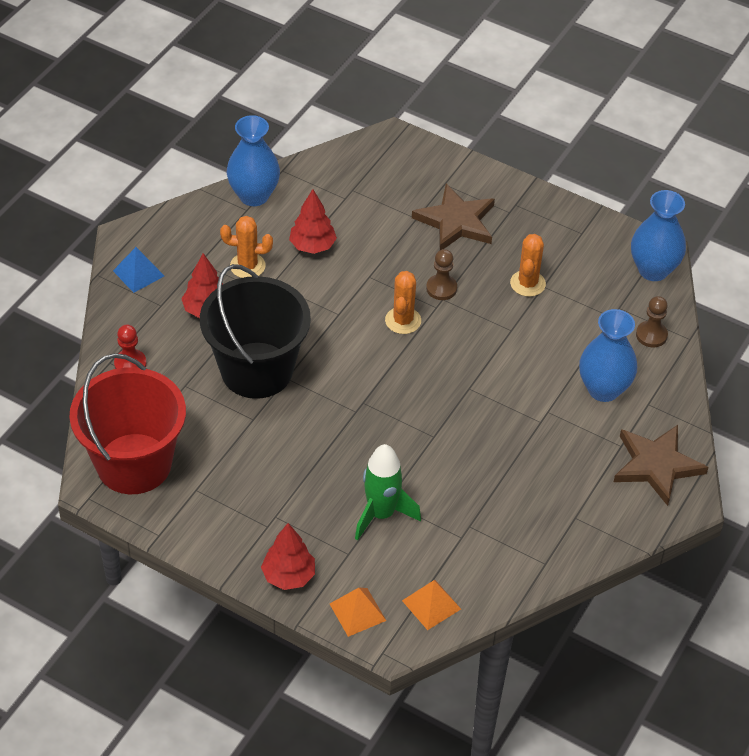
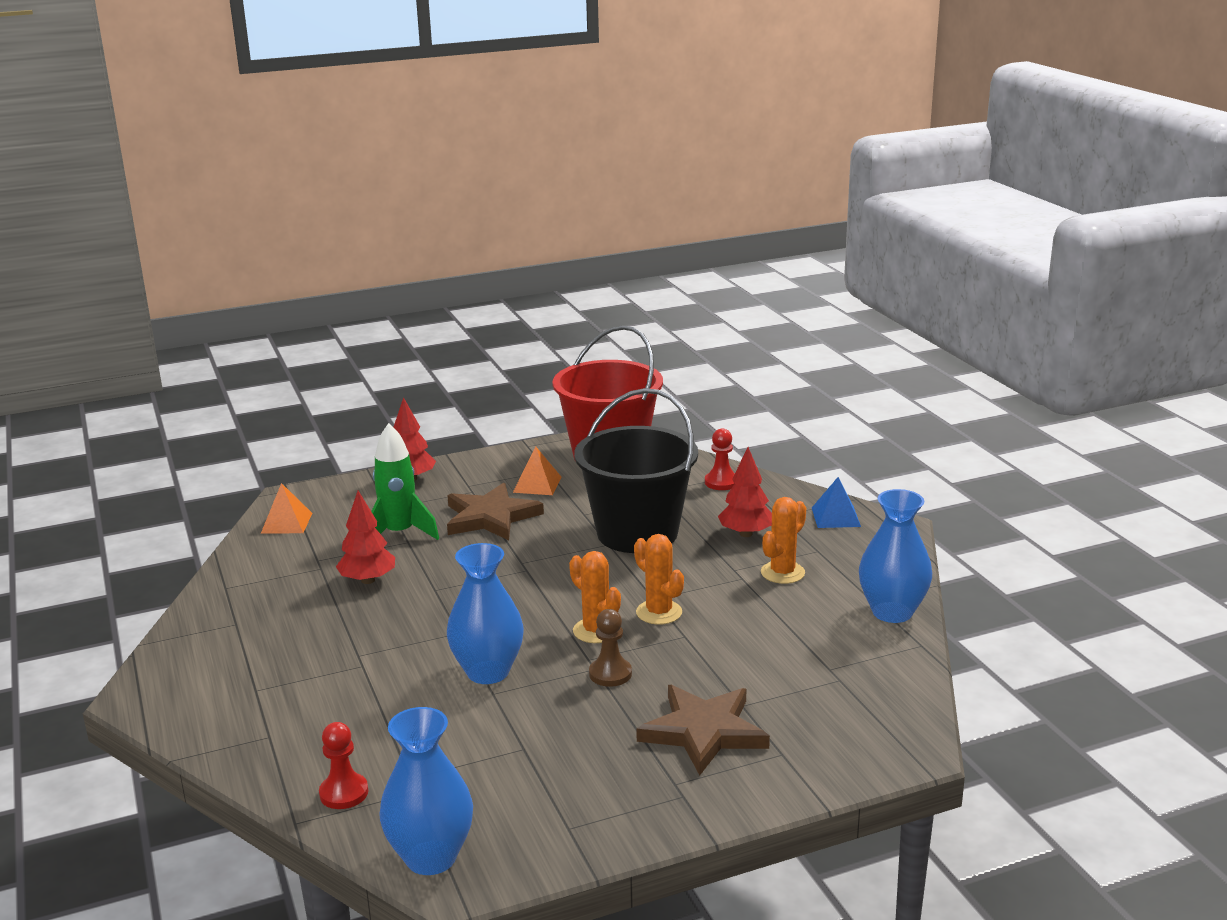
camera: 130 degrees right, 25 degrees down
red tree [289,189,337,254] -> red tree moved to [336,491,395,584]
orange pyramid [330,588,386,637] -> orange pyramid moved to [513,446,562,495]
orange cactus [510,234,546,297] -> orange cactus moved to [634,534,684,625]
blue vase [579,309,637,402] -> blue vase moved to [447,543,524,684]
brown star [614,425,708,506] -> brown star moved to [447,483,544,540]
brown pawn [636,296,668,347] -> red pawn [319,722,368,809]

